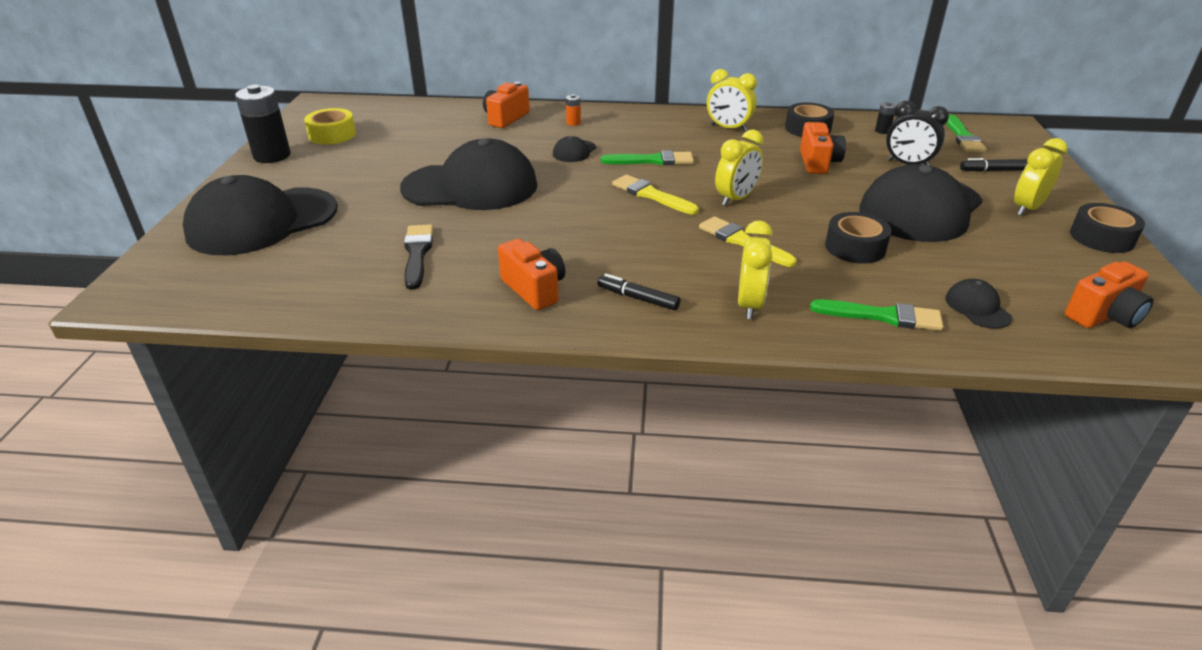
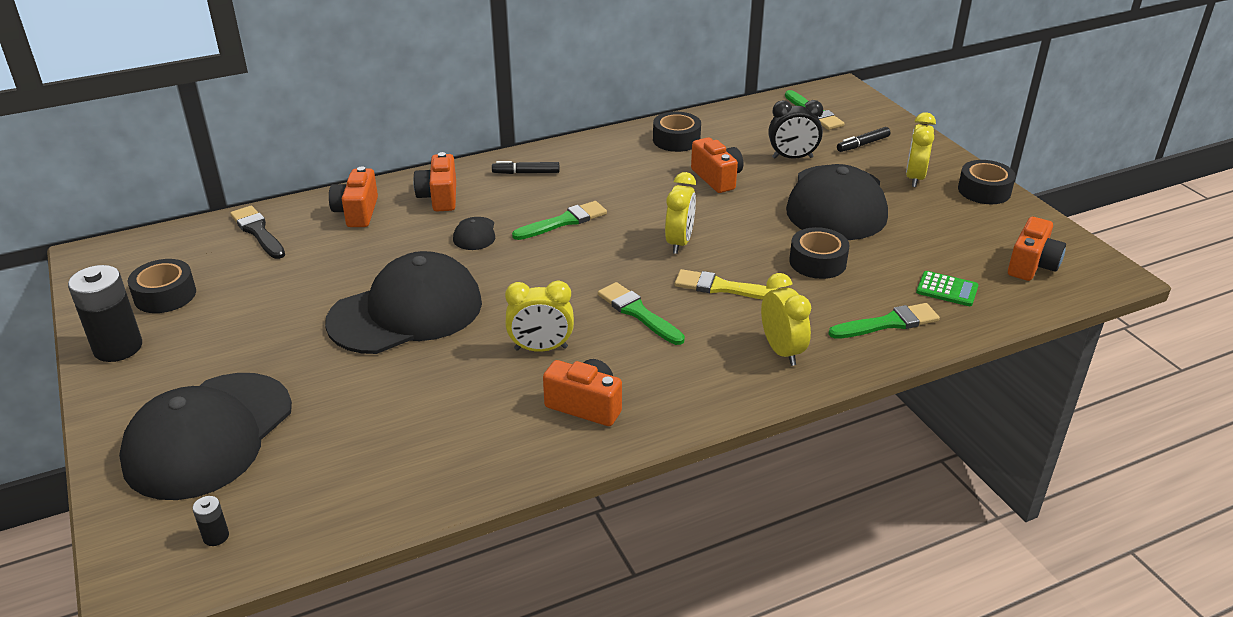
camera: 30 degrees left, 0 degrees up
yellow tape [304,108,356,144] -> black tape [128,259,196,313]
black brush [404,224,433,290] -> black brush moved to [230,206,285,259]
orange battery [566,94,581,126] -> orange camera [413,152,456,211]
black marker [598,274,680,310] -> black marker moved to [492,161,560,174]
yellow brush [612,175,699,215] -> none
yellow clock [707,69,757,131] -> yellow clock moved to [505,281,574,352]
black battery [875,102,896,134] -> black battery moved to [192,496,229,546]
black cap [945,279,1012,329] -> green calculator [916,271,979,306]
none -> green brush [598,282,685,345]

